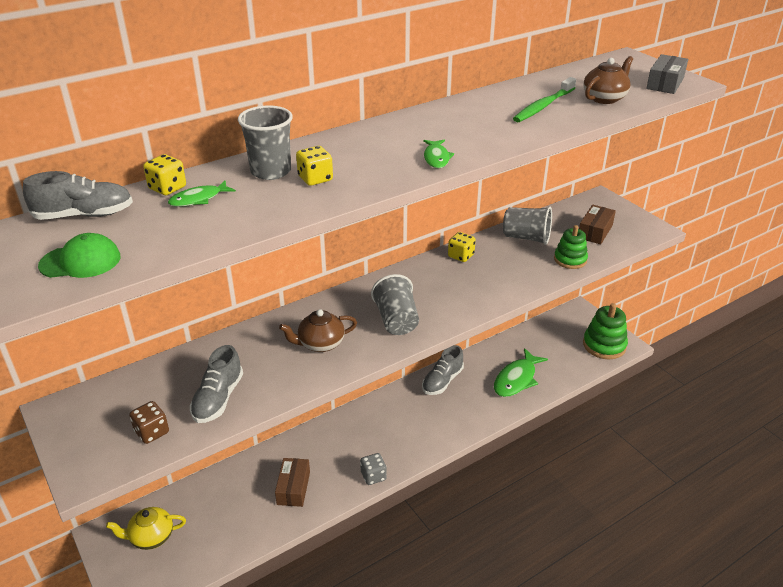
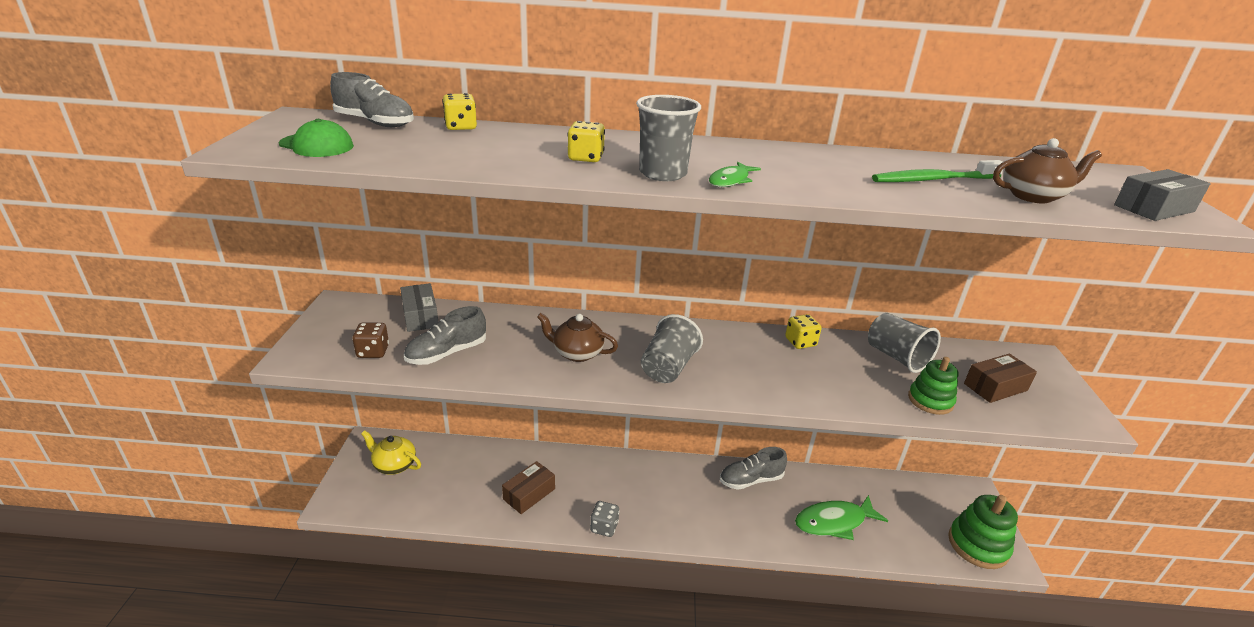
camera: 35 degrees right, 5 degrees down
green fish [168,181,236,207] -> none
grey cup [238,105,293,180] -> grey cup moved to [636,95,701,181]
none -> grey box [400,283,438,332]

